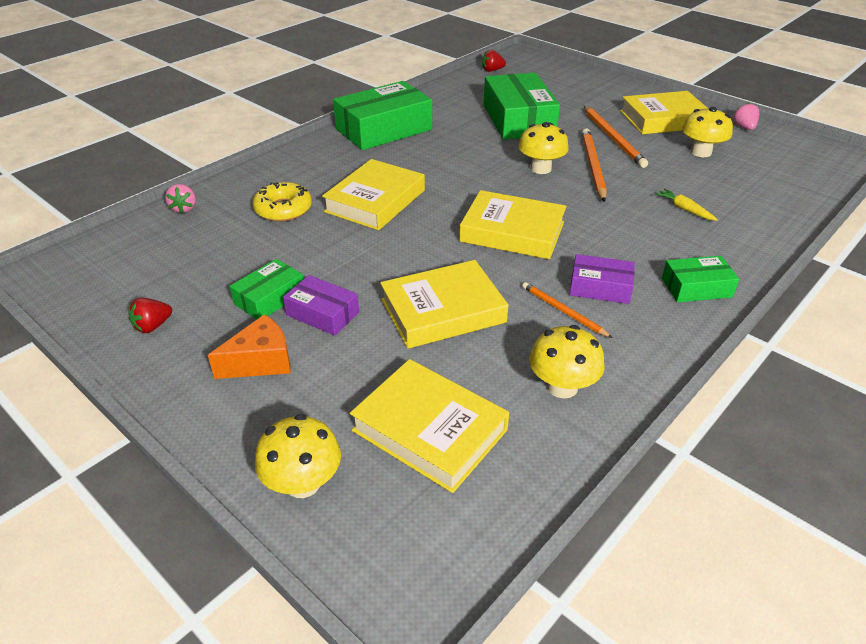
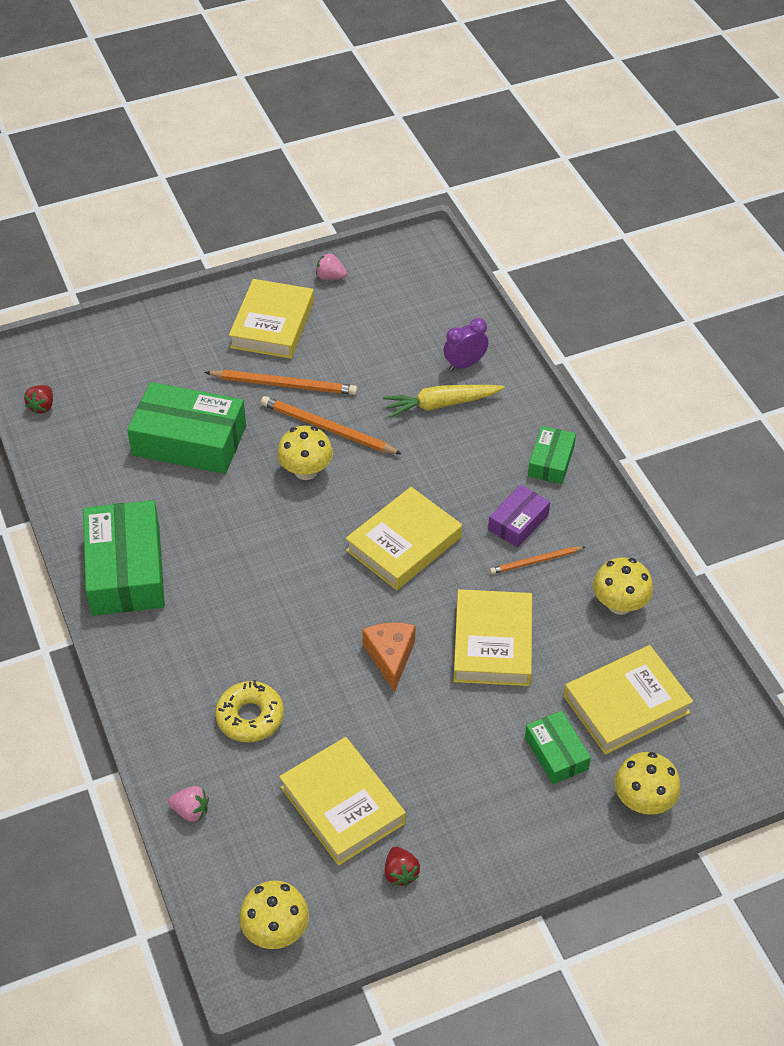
camera: 65 degrees left, 10 degrees up
orange cheese [208,314,291,379] -> orange cheese moved to [362,622,415,692]
green box [229,259,303,319] -> green box moved to [525,711,591,784]
purple box [283,275,359,336] -> none
yellow book [322,159,425,230] -> yellow book moved to [279,737,406,866]
yellow carrot [655,189,718,221] -> yellow carrot [383,385,505,418], size x1.76
yellow mushroom [682,107,733,157] -> yellow mushroom moved to [239,881,309,949]
none -> purple clock [443,318,488,371]

